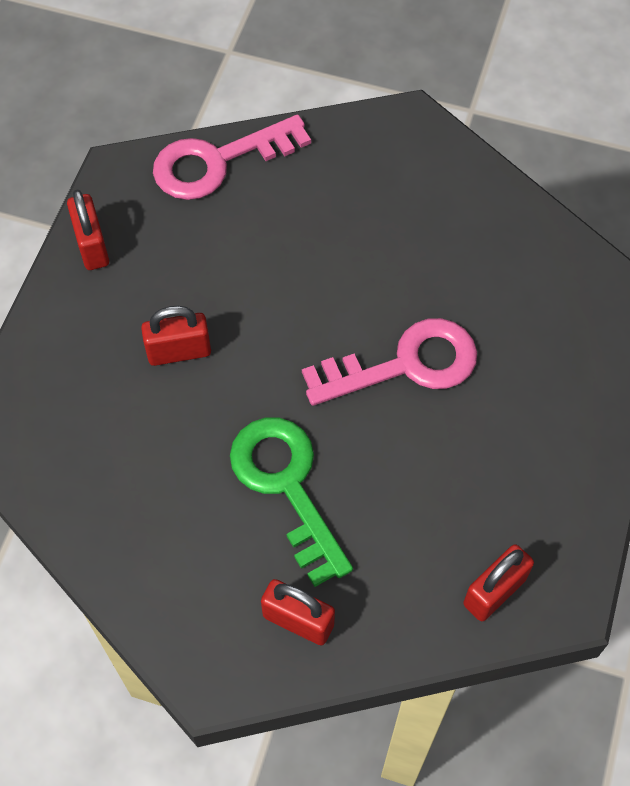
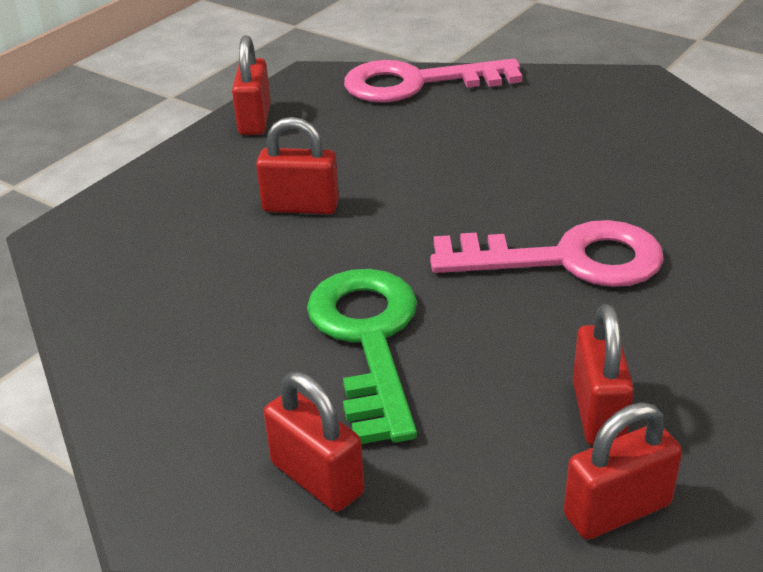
camera: 20 degrees right, 25 degrees down
none -> red padlock [573,304,634,446]

